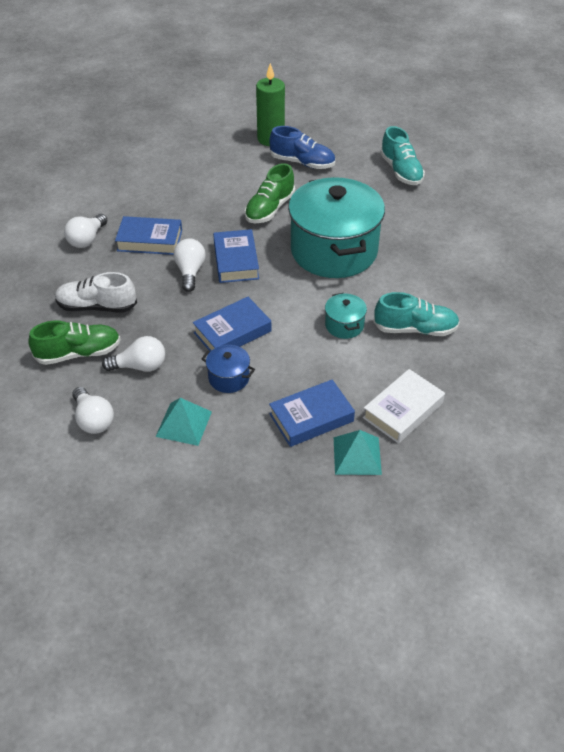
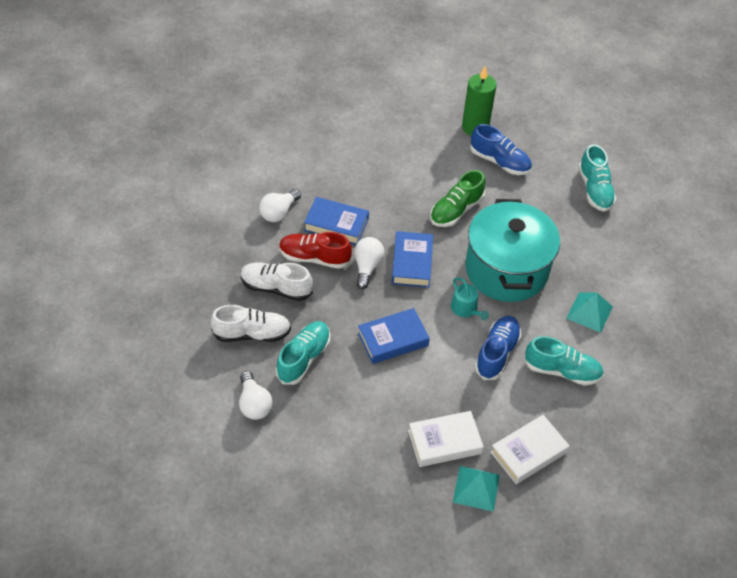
camera: 10 degrees right, 5 degrees up
green shoe [28,321,121,365] -> white shoe [210,305,291,342]
white light bulb [102,336,165,372] -> turquoise shoe [276,321,330,385]
turquoise pyramid [155,398,212,446] -> turquoise pyramid moved to [566,292,613,333]
blue pot [201,345,255,393] -> none
blue book [269,380,355,447] -> white book [408,411,484,467]
turquoise pot [325,293,367,339] -> blue shoe [475,316,522,380]
none -> red shoe [279,232,352,269]
none -> turquoise watering can [451,278,489,320]

